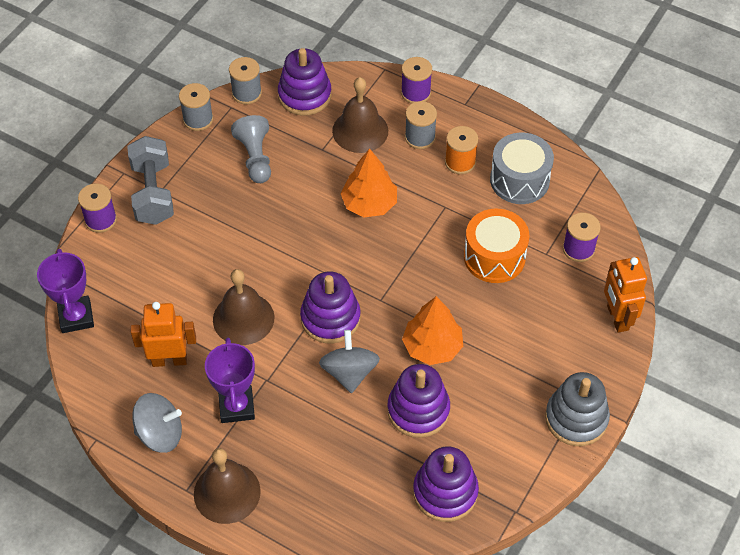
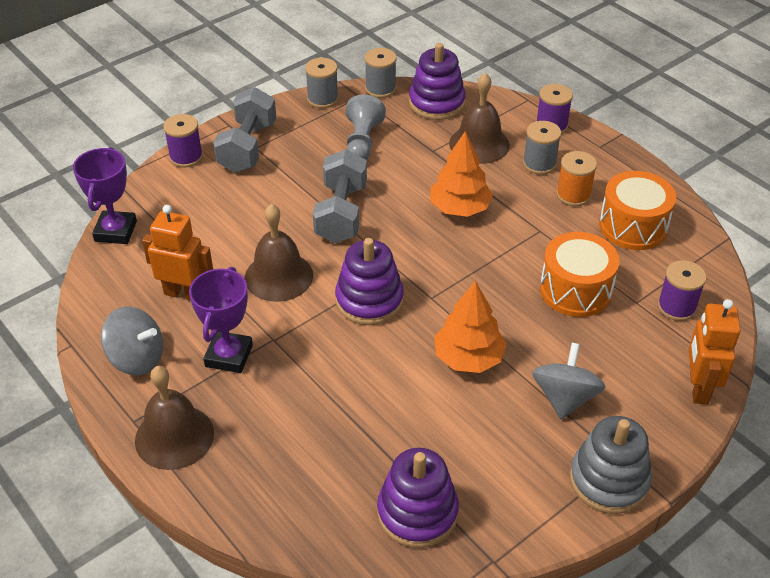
camera: 20 degrees right, 10 degrees down
grey spinning top [319,330,380,393] -> grey spinning top moved to [532,343,606,419]
purple stacking toy [387,364,450,438] -> none
grey drum [490,133,554,204] -> orange drum [599,171,676,250]
none -> grey dumbbell [313,149,367,243]

